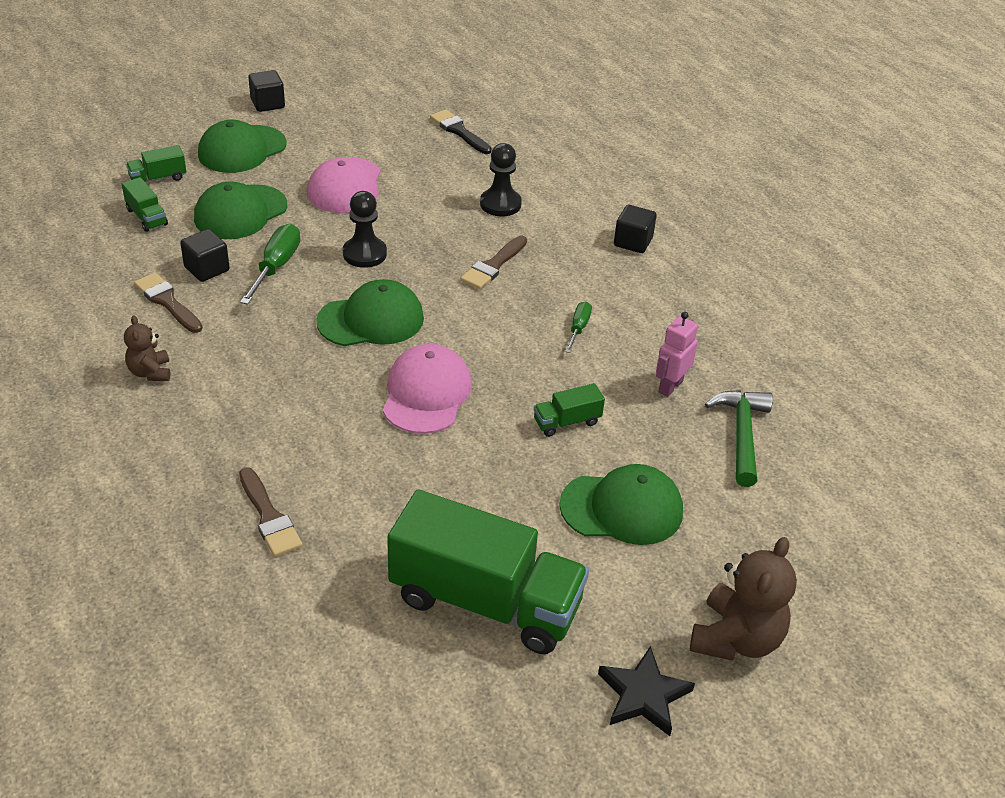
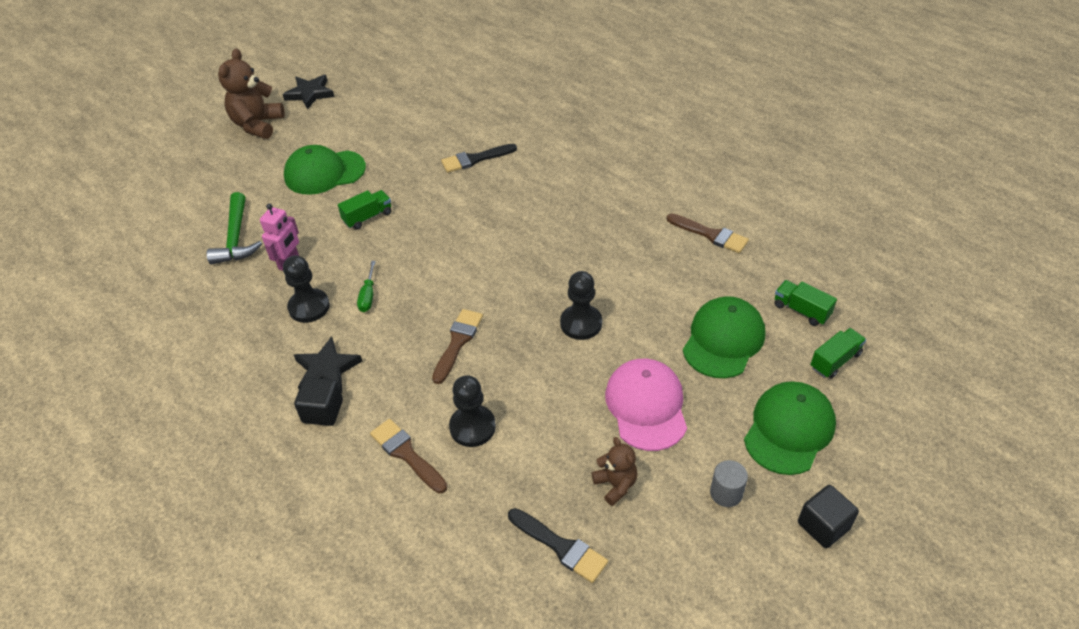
camera: 170 degrees right, 5 degrees up
brown teddy bear [124,316,171,381] -> brown teddy bear moved to [592,437,638,506]
black cube [180,229,230,282] -> none
brown brush [239,467,302,557] -> brown brush moved to [370,419,448,493]
green screwdriver [240,224,300,305] -> none
green cap [316,279,424,346] -> none
pink cap [383,344,472,434] -> none
green truck [387,489,589,654] -> none
none -> black pawn [283,255,330,323]
none -> black star [294,336,362,393]
none -> black brush [441,144,517,173]
none -> grey cylinder [710,460,748,507]

